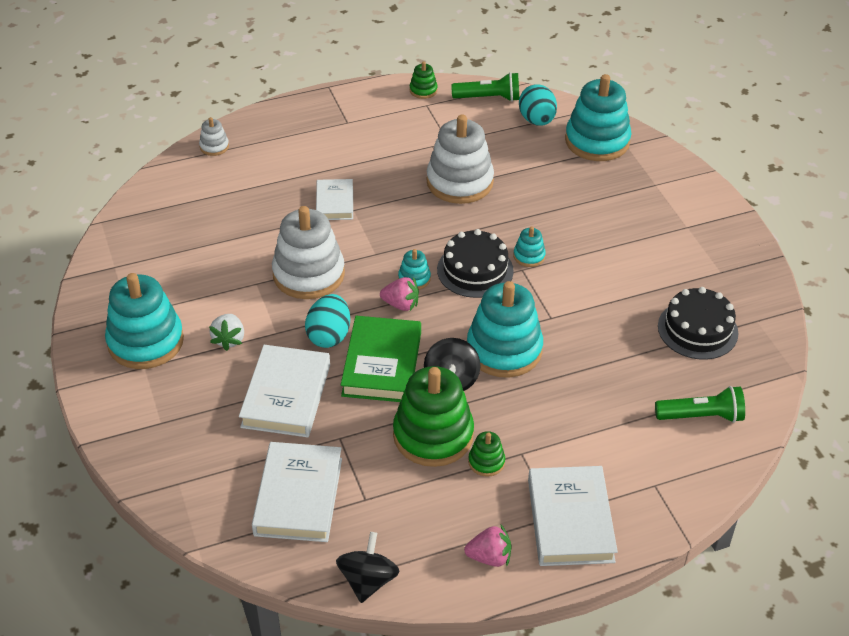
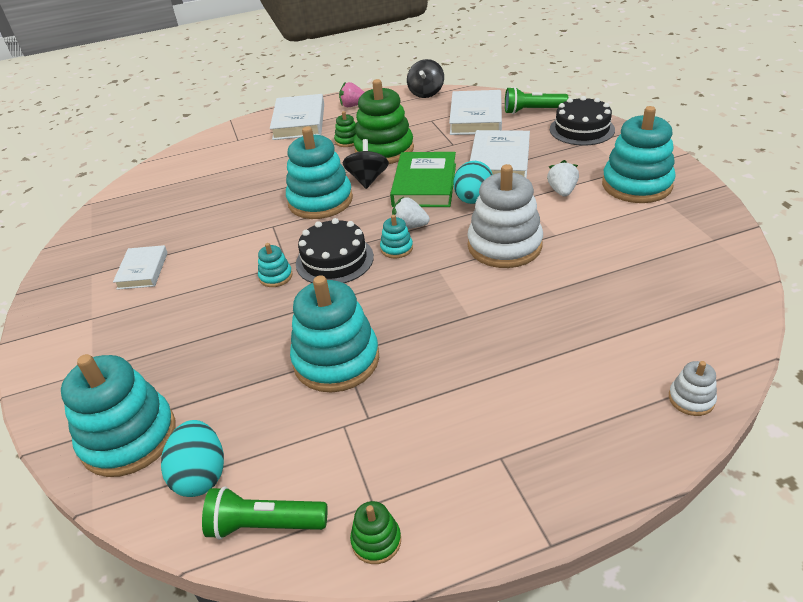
camera: 175 degrees left, 5 degrees down
white book [316,179,353,220] -> white book moved to [113,245,168,290]
pink strawberry [380,277,419,311] -> white strawberry [392,197,430,229]
white stacking toy [426,115,494,204] -> turquoise stacking toy [290,275,379,393]
green flashlight [655,386,745,423] -> green flashlight moved to [505,87,569,114]
black cake [658,287,738,360] -> black cake moved to [550,96,615,146]

